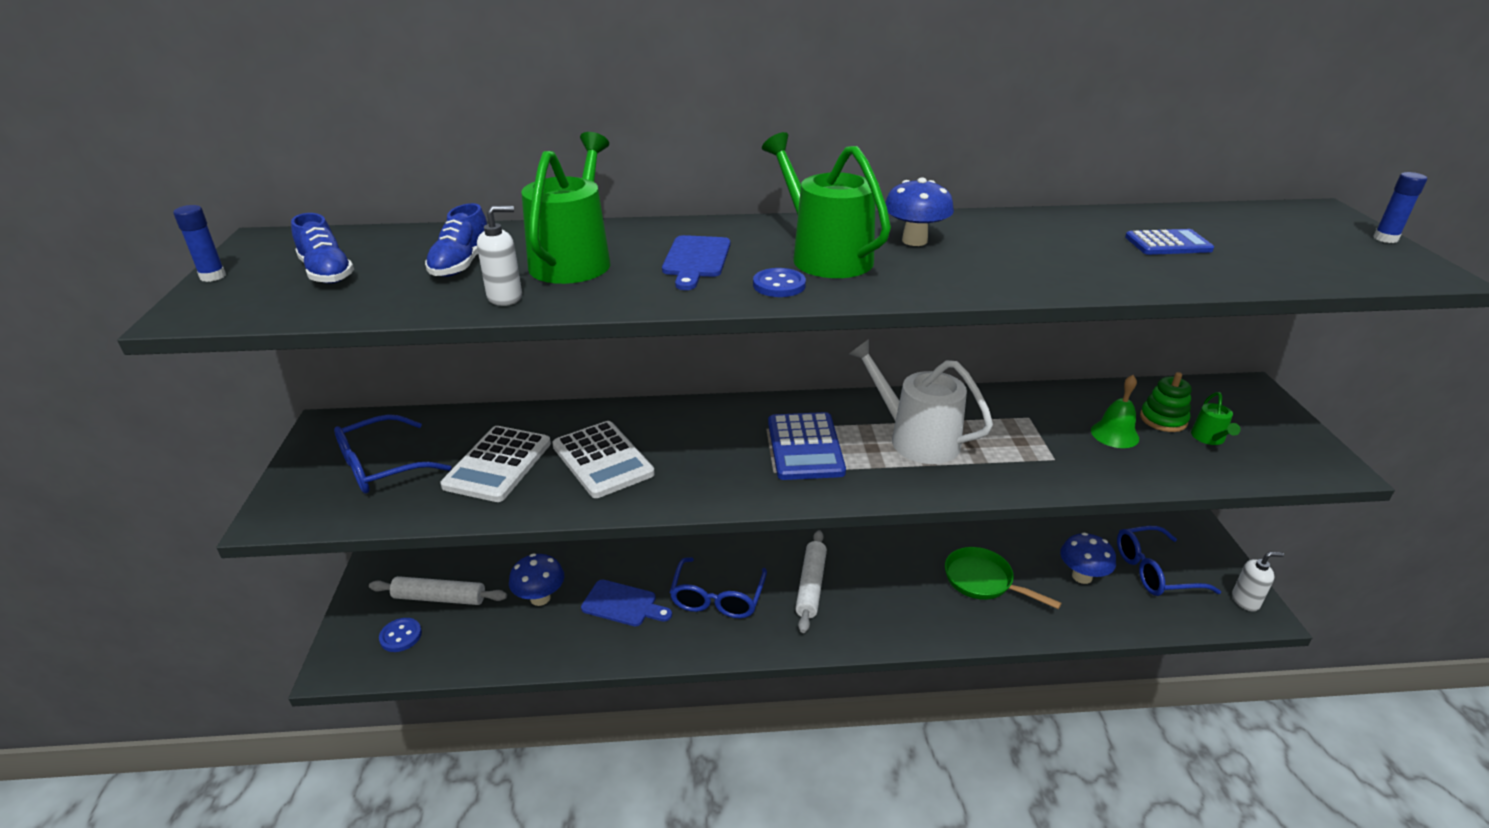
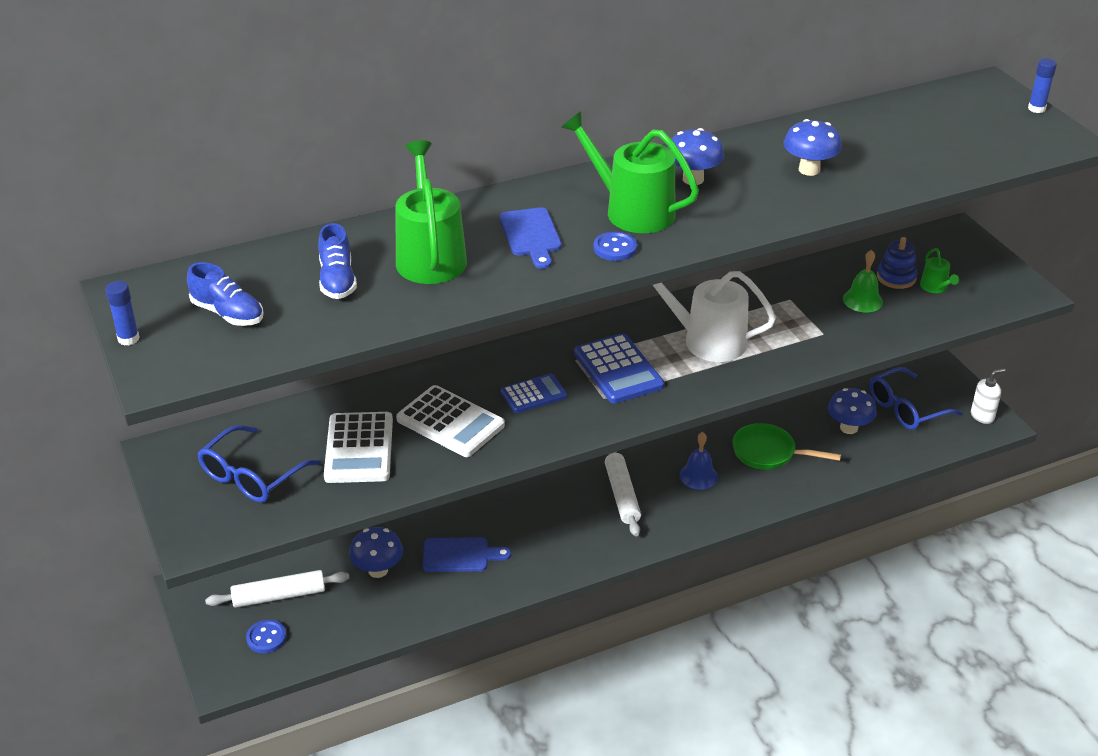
camera: 20 degrees left, 5 degrees up
white soap dispenser [477,206,522,306] -> none
blue glasses [670,557,767,618] -> none
blue calculator [1125,229,1214,255] -> blue calculator moved to [501,373,567,413]
green stacking toy [1140,372,1192,432] -> blue stacking toy [877,237,917,289]
none -> blue bell [680,432,718,489]
none -> blue mushroom [784,119,842,176]

